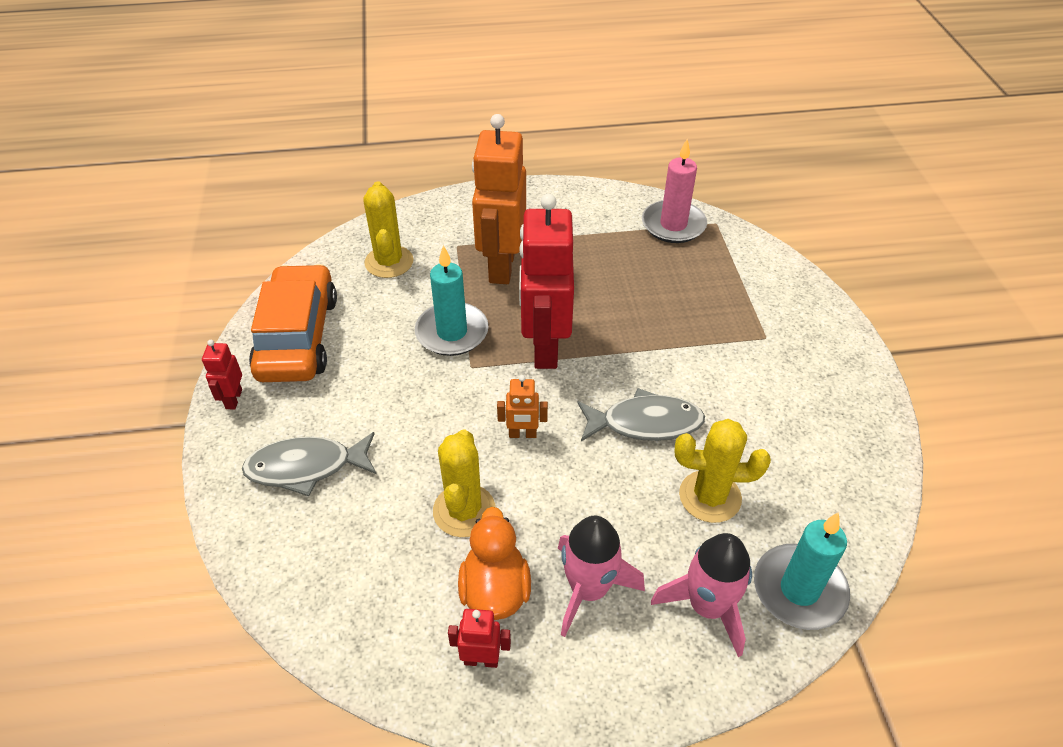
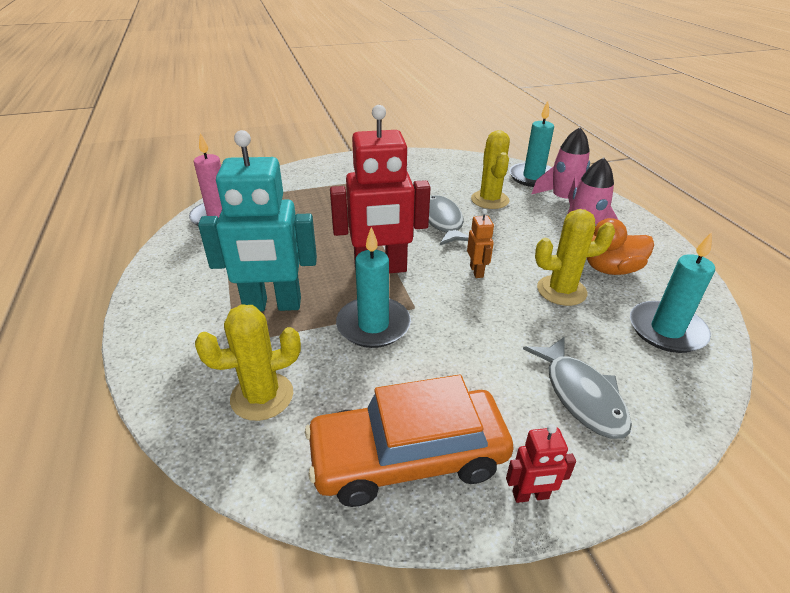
camera: 100 degrees left, 10 degrees down
red robot [448,609,511,668] -> none
orange robot [472,114,526,284] -> turquoise robot [198,130,317,311]
none -> turquoise candle [630,232,715,353]

